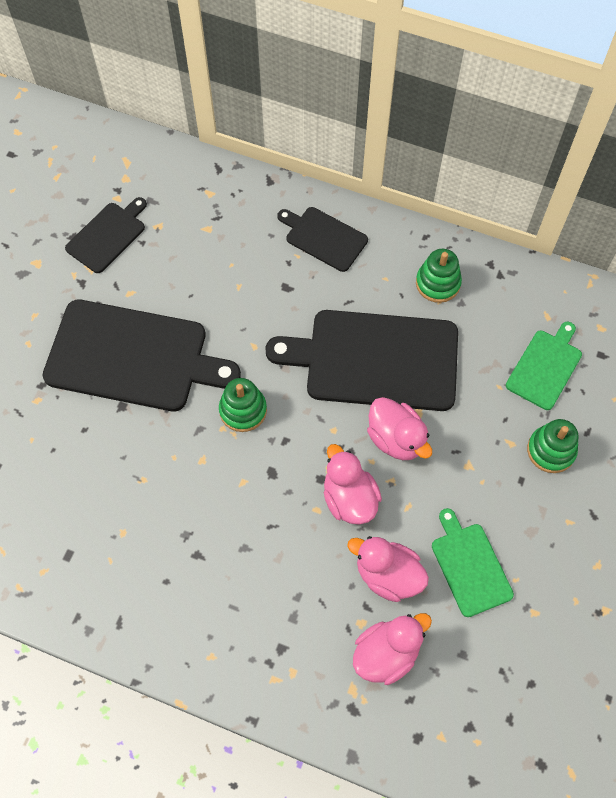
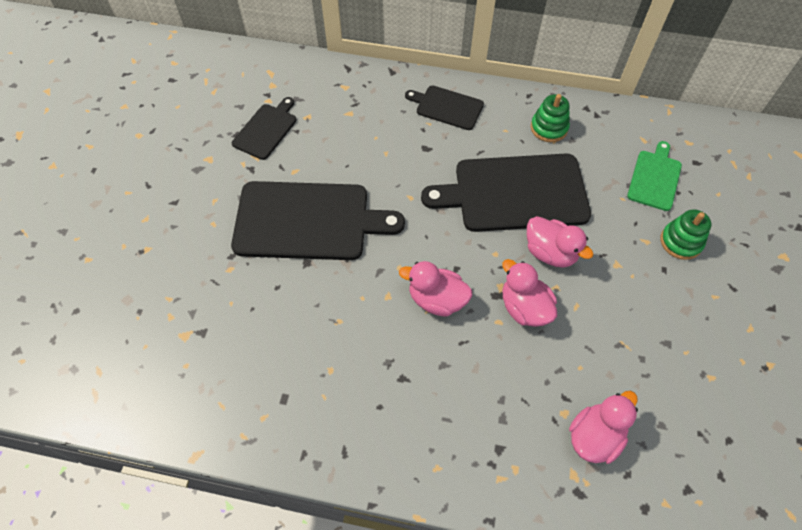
camera: 10 degrees left, 5 degrees down
green stacking toy [219,378,267,432] -> none
pink duck [347,536,429,602] -> pink duck moved to [399,261,472,317]
green cutting board [432,508,514,617] -> none

